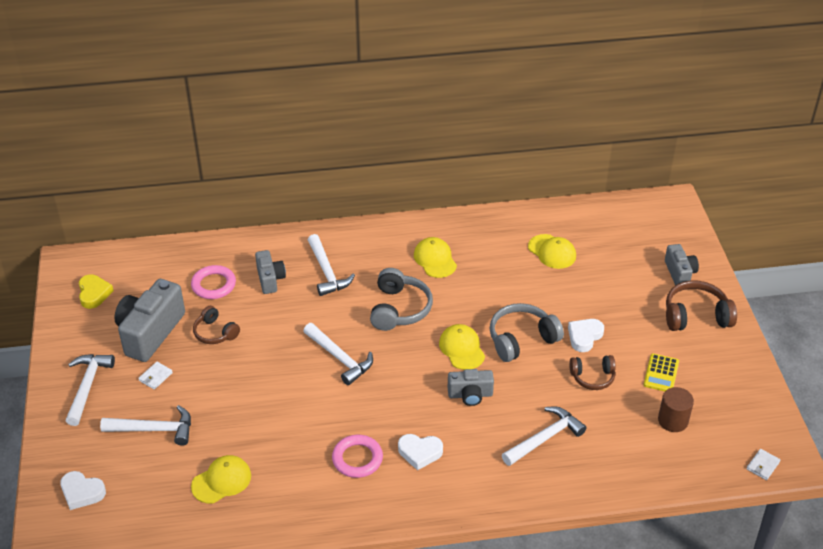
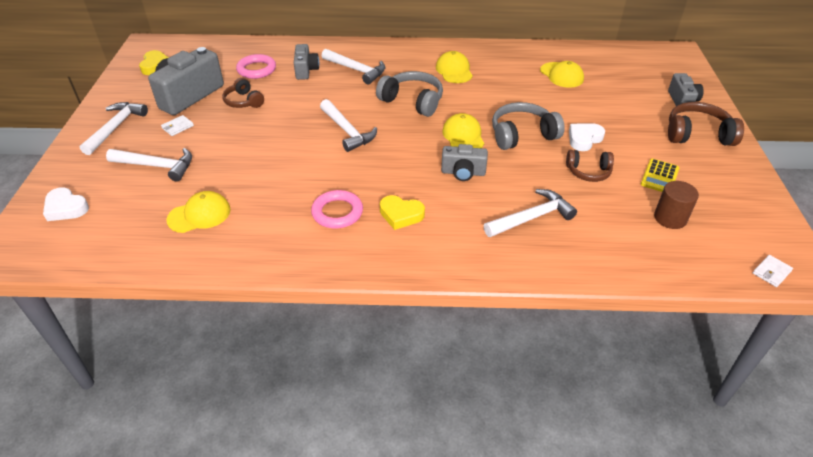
camera: 10 degrees right, 0 degrees up
white hammer [308,234,355,296] -> white hammer turned 45 degrees counterclockwise [322,49,385,84]
grey headphones [370,268,433,331] -> grey headphones turned 75 degrees counterclockwise [376,71,443,117]
white heart [398,434,443,470] -> yellow heart [380,195,425,230]

